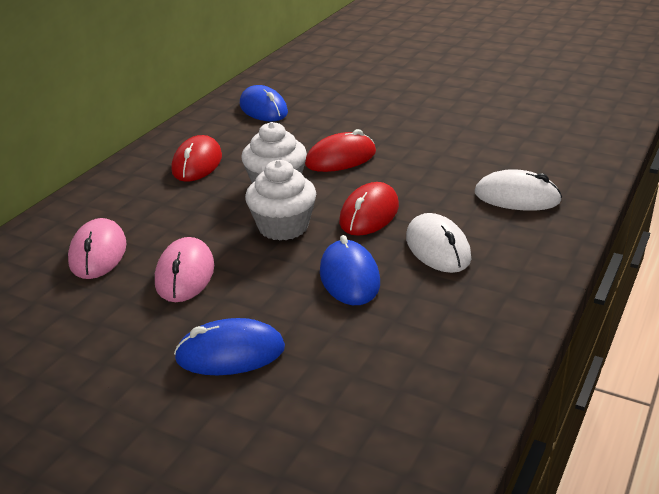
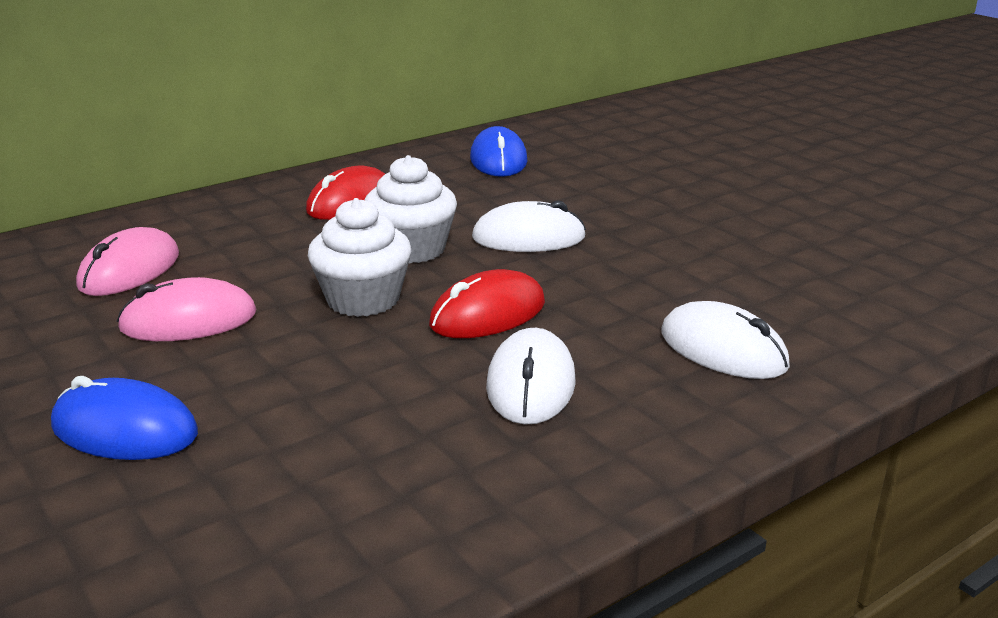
camera: 25 degrees right, 5 degrees down
pink mouse [155,237,214,302] -> pink mouse turned 45 degrees clockwise [117,277,256,341]
red mouse [305,129,376,172] -> white mouse [472,201,586,252]
blue mouse [320,235,380,305] -> none

